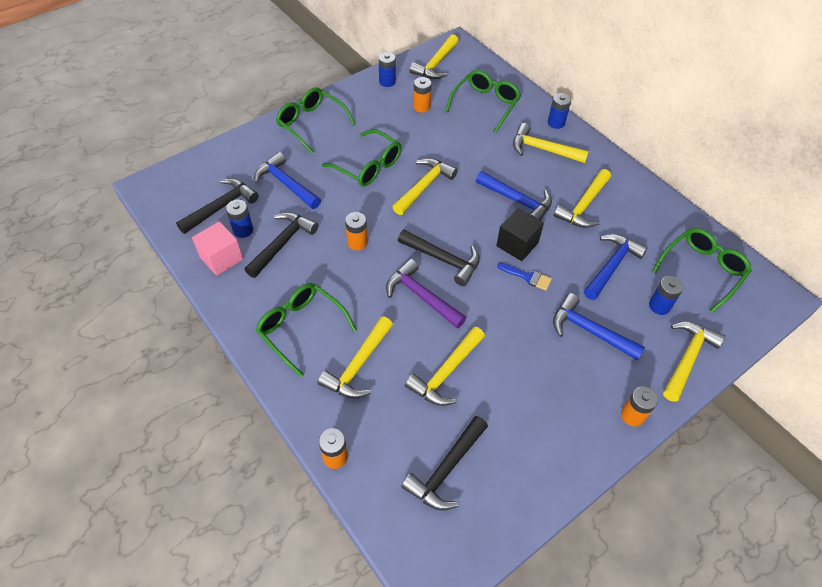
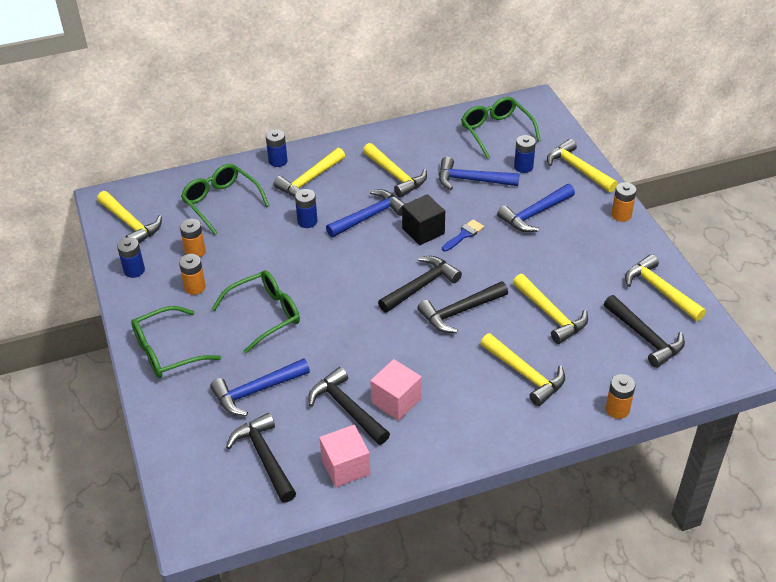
camera: 70 degrees left, 10 degrees down
blue battery [226,200,253,238] -> blue battery moved to [295,189,318,228]
green glasses [256,283,357,377] -> none
orange battery [345,212,368,250] -> orange battery moved to [179,254,206,295]
purple hammer [386,259,466,328] -> black hammer [417,281,508,333]
yellow hammer [393,158,458,215] -> yellow hammer moved to [625,254,706,321]
blue hammer [584,234,648,300] -> blue hammer turned 45 degrees counterclockwise [439,157,519,190]
none -> pink cube [370,359,421,421]

